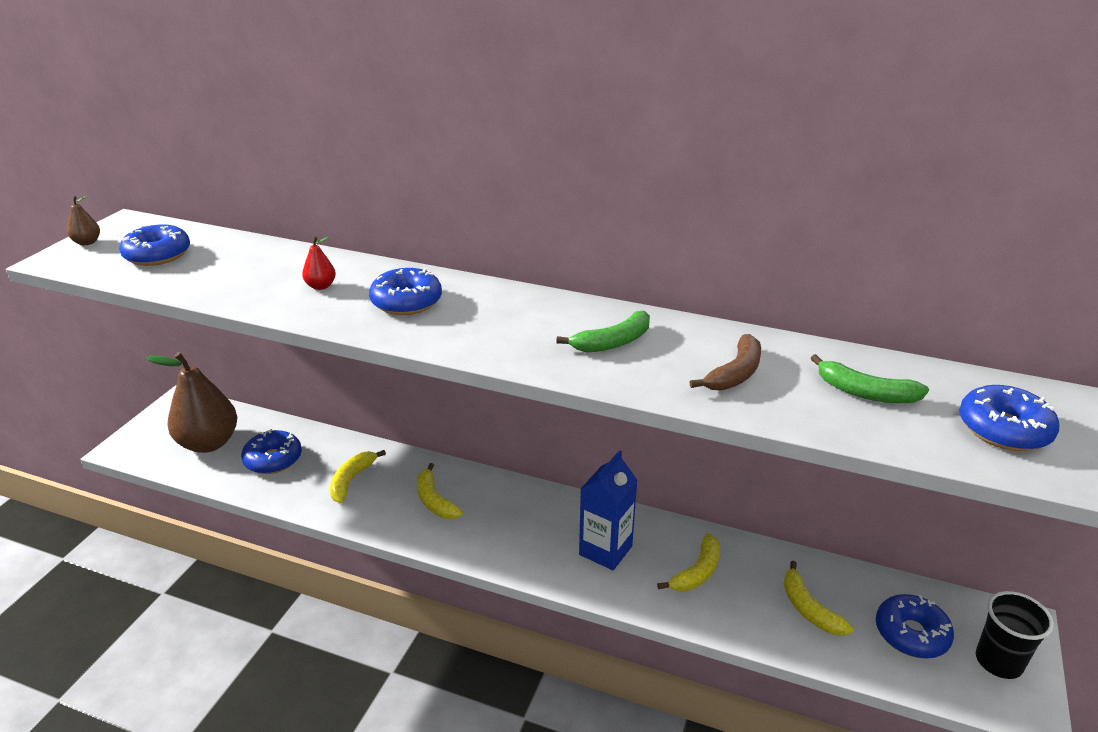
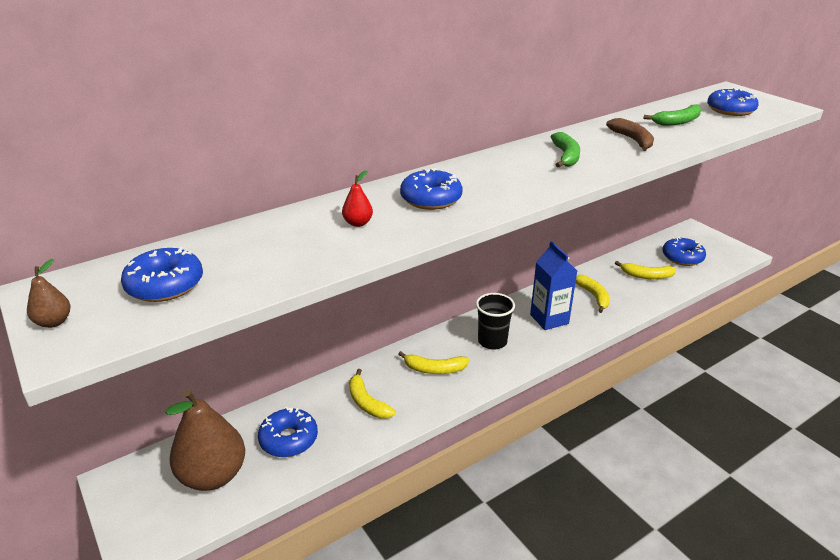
camera: 55 degrees left, 0 degrees up
black cup [976,591,1054,679] -> black cup moved to [476,293,515,350]

